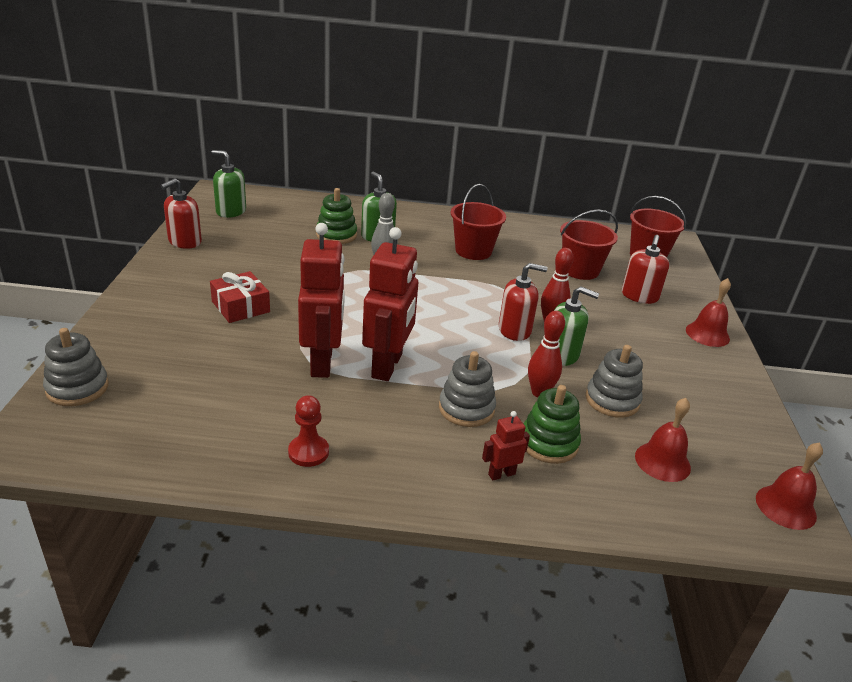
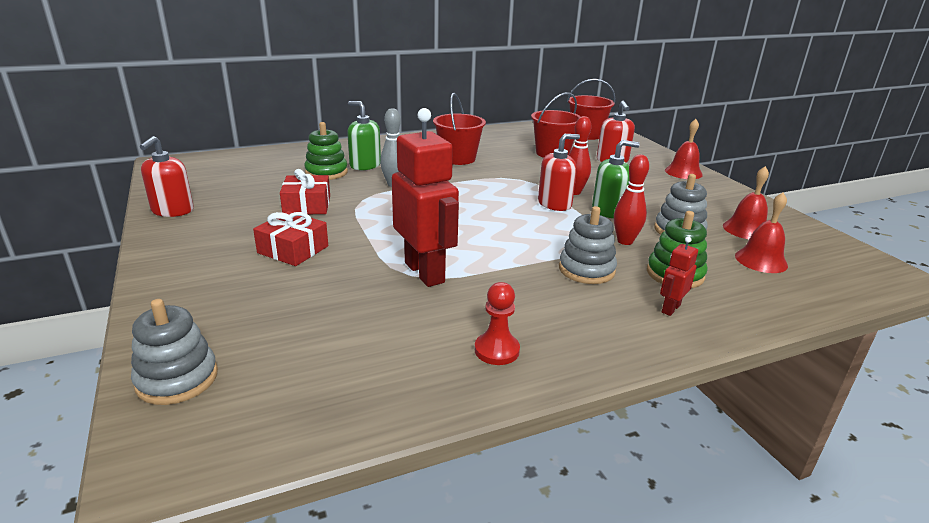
camera: 25 degrees left, 5 degrees down
green soap dispenser [212,150,246,218] -> none
red robot [362,227,418,381] -> none
red bell [756,442,823,530] -> red bell moved to [723,166,769,239]
none -> red gift [280,169,330,214]

